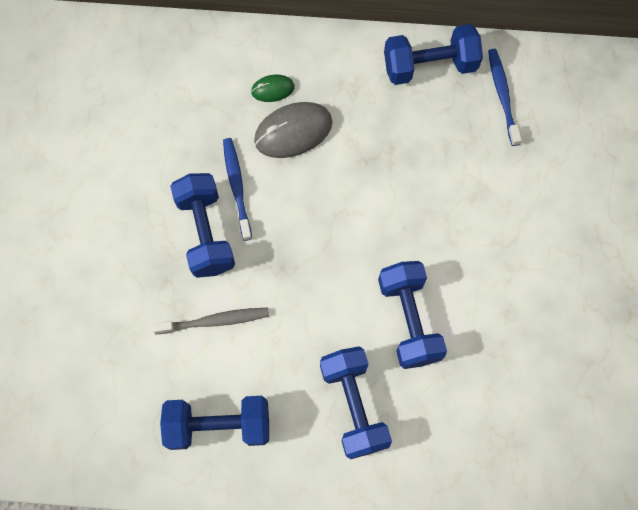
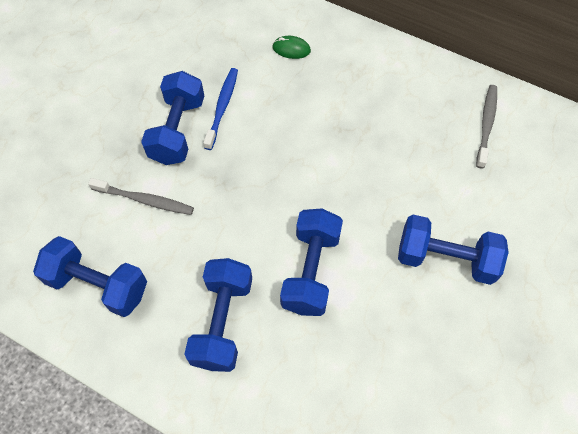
camera: 25 degrees right, 10 degrees down
grey mouse [254,102,332,158] -> none
blue dumbbell [384,24,483,85] -> blue dumbbell moved to [398,215,509,285]
blue toothbrush [488,49,522,146] -> grey toothbrush [476,85,497,169]

